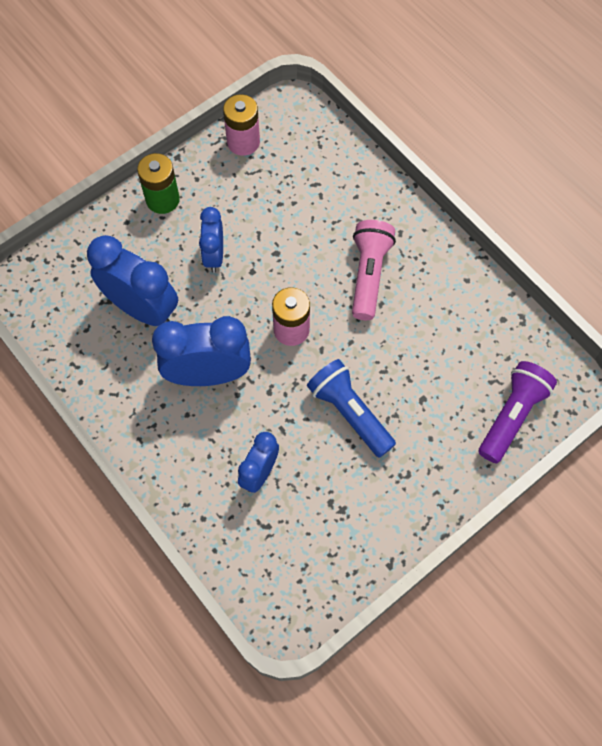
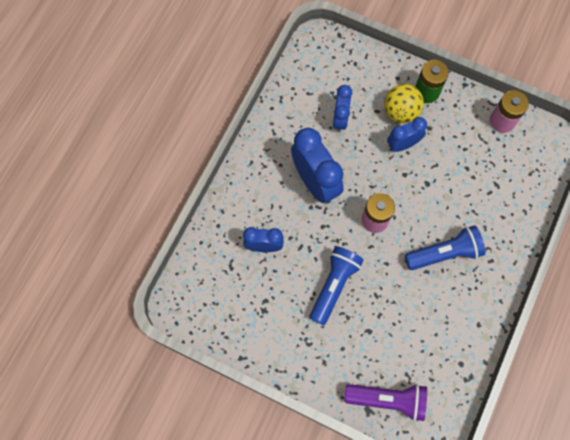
camera: 65 degrees right, 5 degrees up
blue clock [87,235,178,326] -> blue clock [333,85,352,132], size x0.59
pink flashlight [352,220,396,320] -> blue flashlight [405,225,485,270]
none -> yellow ball [384,84,424,123]

